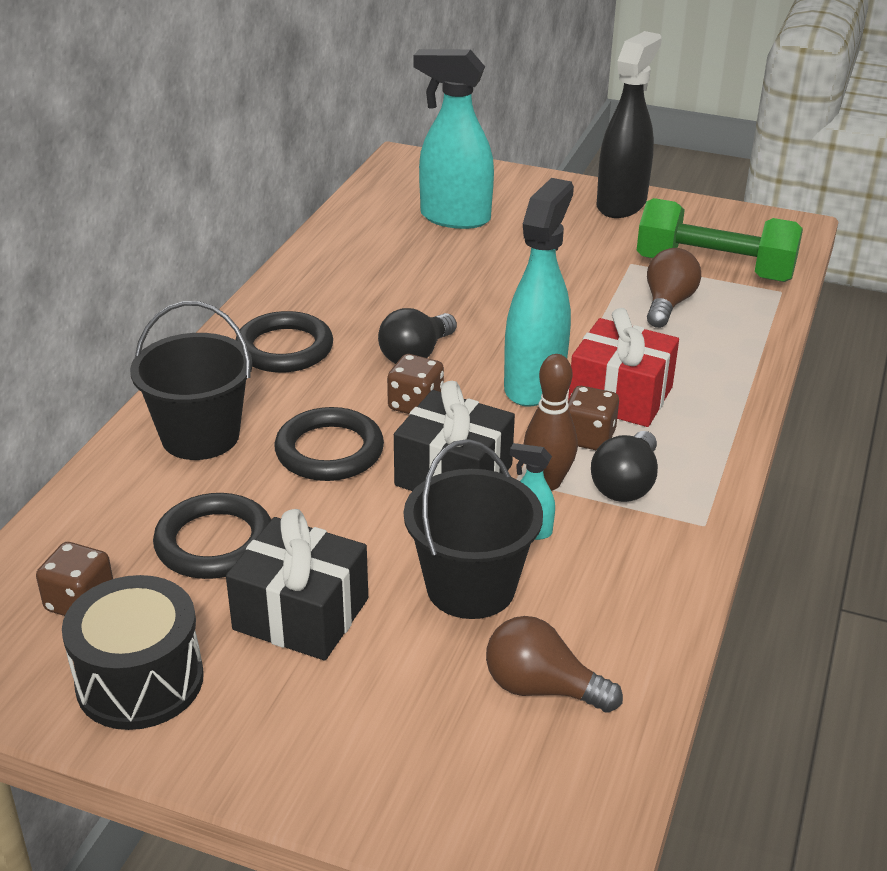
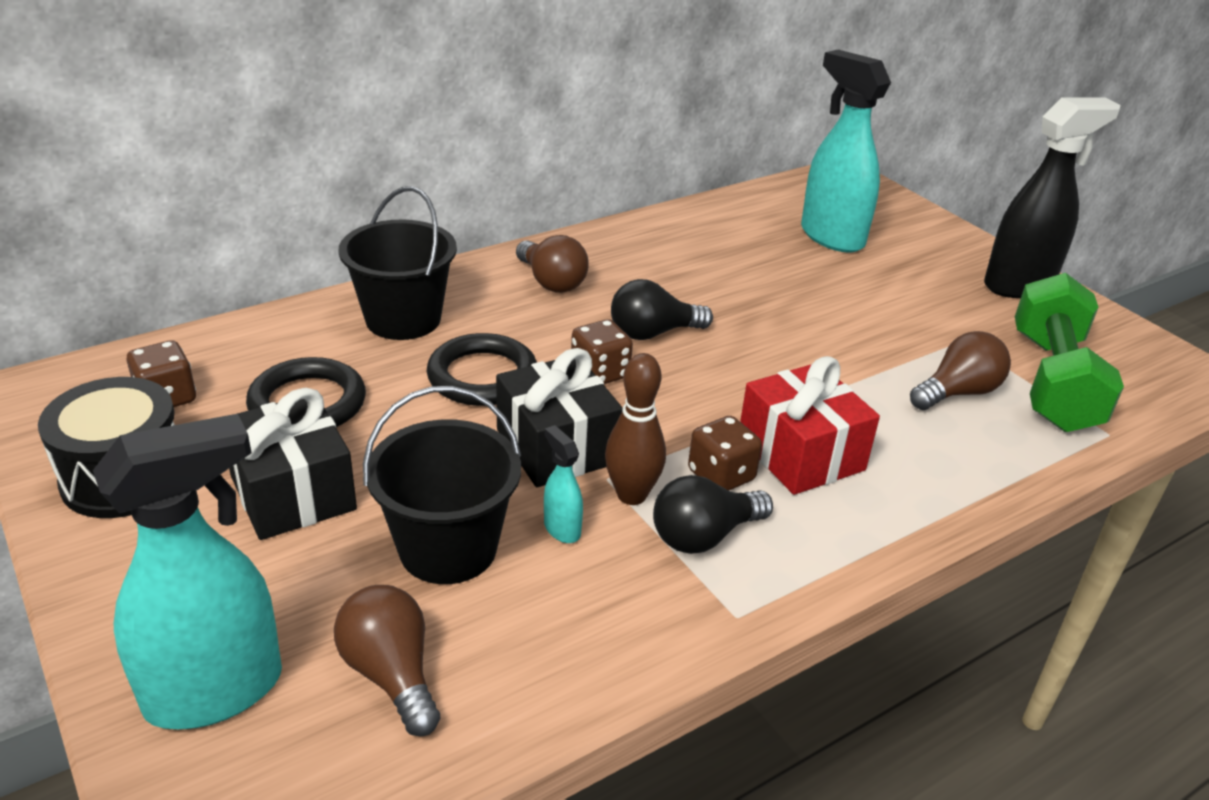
camera: 35 degrees right, 0 degrees up
black ring [236,311,333,373] -> brown light bulb [516,235,589,293]
turquoise spray bottle [504,178,574,407] -> turquoise spray bottle moved to [93,414,282,729]
green dumbbell [636,198,803,282] -> green dumbbell turned 45 degrees clockwise [1015,273,1124,432]

